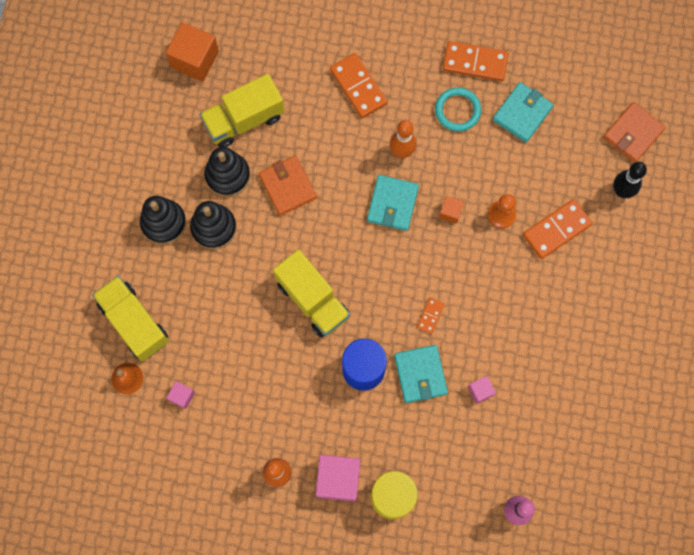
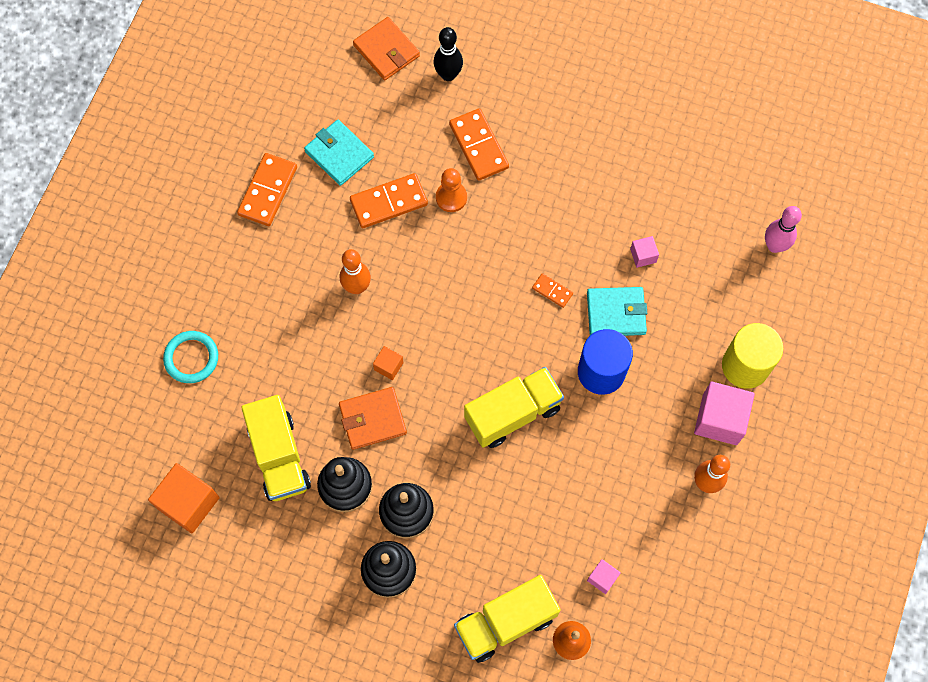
camera: 80 degrees left, 5 degrees down
orange domino [330,53,387,118] -> orange domino moved to [350,173,428,228]
turquoise wallet [367,175,419,231] -> none
turquoise ring [435,87,481,131] -> turquoise ring moved to [163,331,218,383]
orange cube [439,196,464,224] -> orange cube moved to [373,346,404,380]

